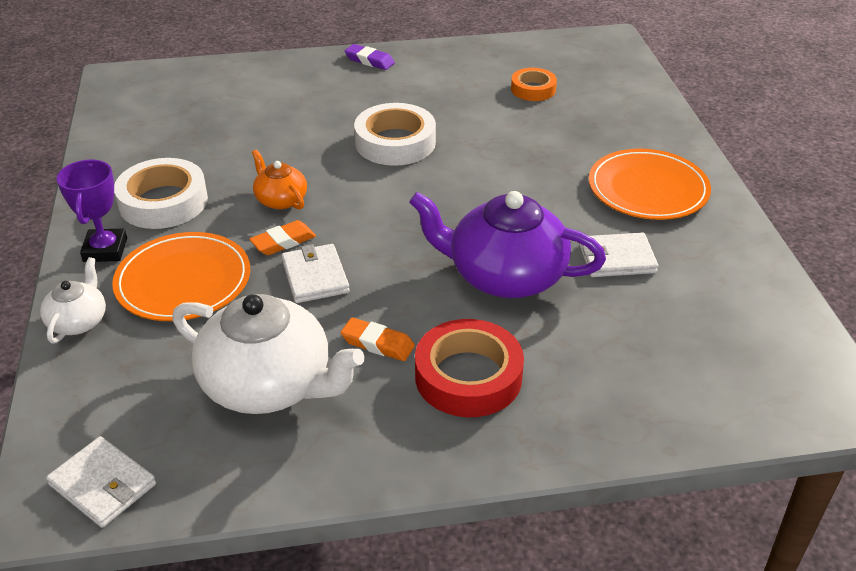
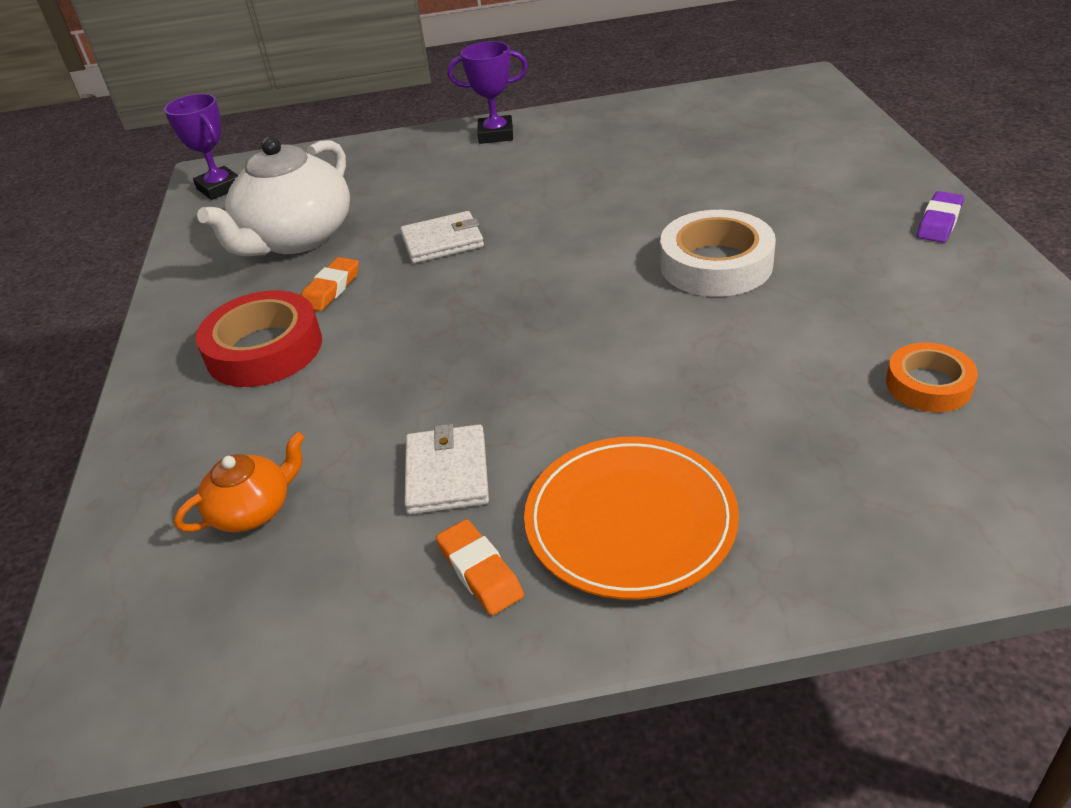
camera: 95 degrees right, 0 degrees up
white teapot [40,257,106,344] -> none
white wallet [46,436,156,528] -> purple trophy [164,94,238,200]
orange plate [112,232,250,321] -> none
white tape [114,158,208,229] -> none
orange eraser [249,220,316,255] -> orange eraser moved to [436,519,524,615]
orange teapot [252,149,307,210] -> orange teapot moved to [174,432,305,532]
purple teapot [409,191,606,298] -> none

